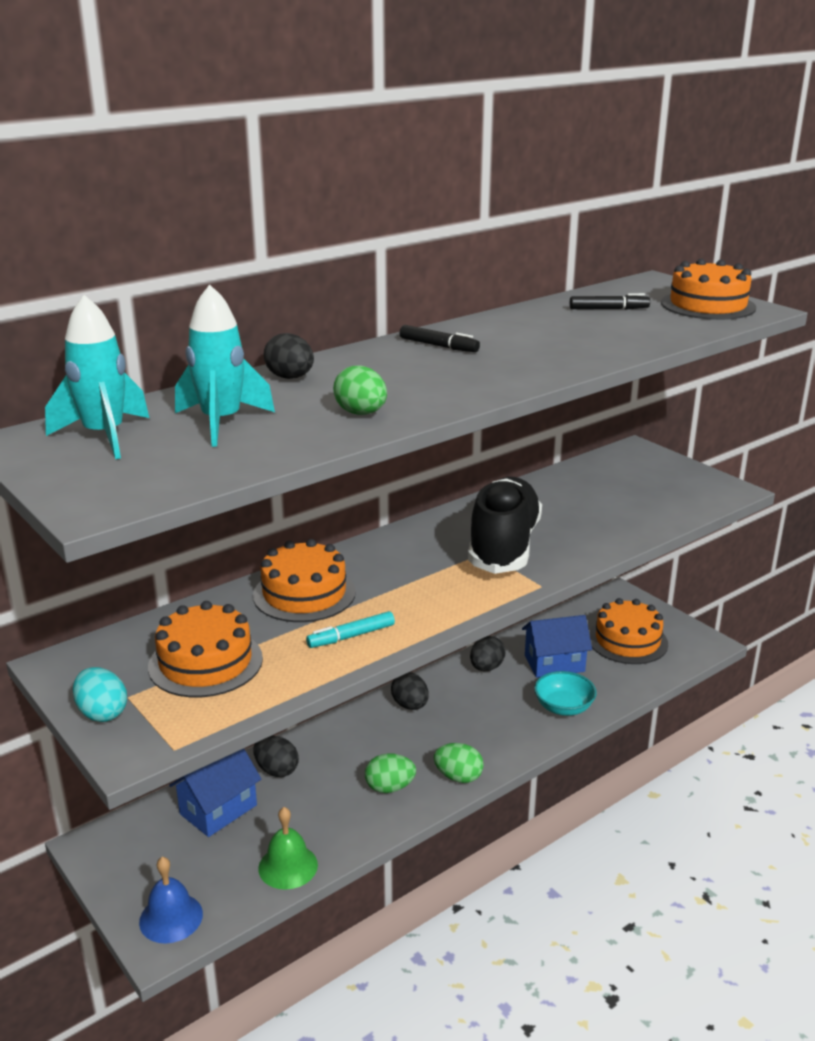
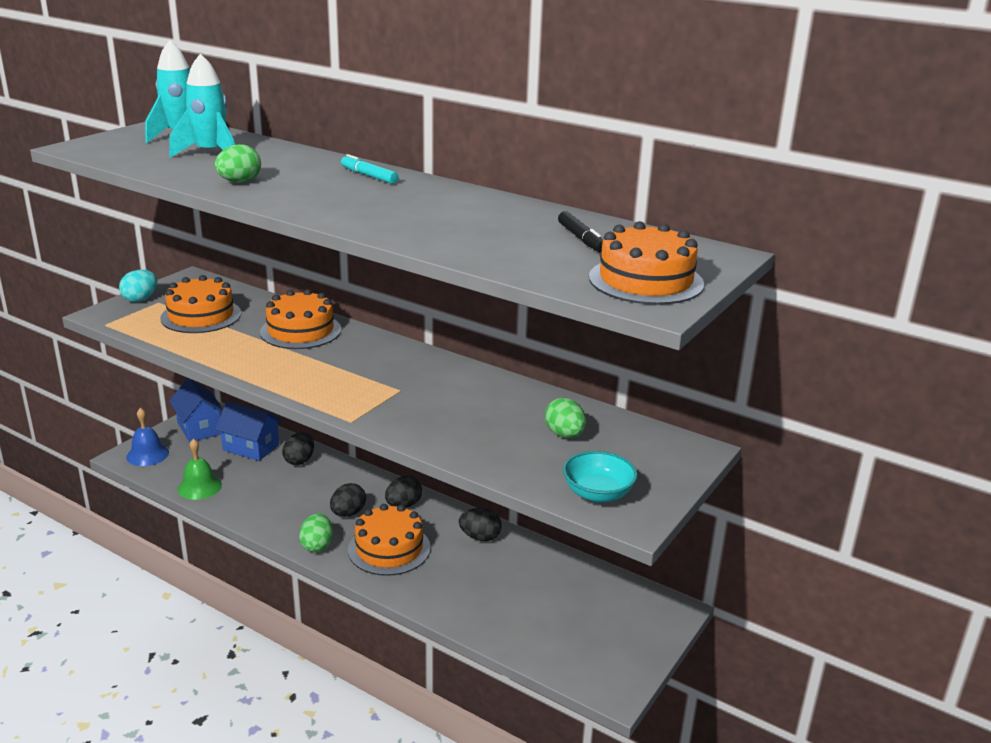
camera: 70 degrees right, 0 degrees up
black egg [263,333,314,379] -> black egg moved to [330,483,366,517]
turquoise marker [306,611,395,648] -> turquoise marker moved to [341,154,398,184]
green egg [365,753,416,793] -> green egg moved to [545,398,586,438]
black marker [400,325,480,352] -> none
black shoe [468,477,542,574] -> none
blue house [522,615,592,678] -> blue house moved to [169,378,223,442]
turquoise bowl [534,671,597,716] -> turquoise bowl moved to [563,451,638,502]
orange cake [589,598,668,664] -> orange cake moved to [348,504,431,576]

